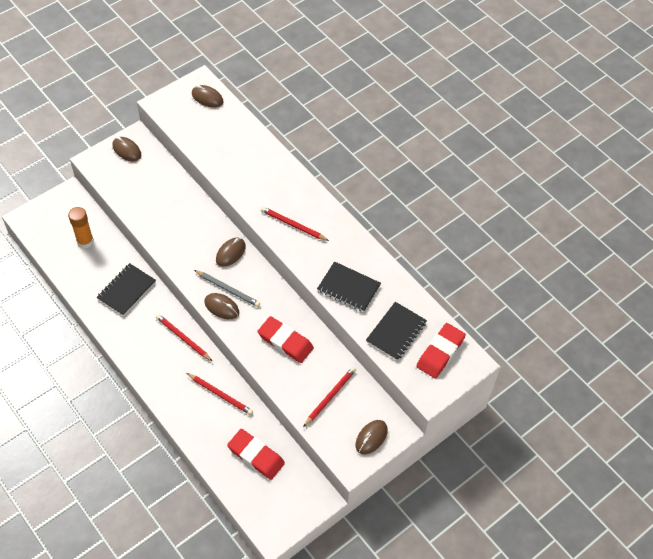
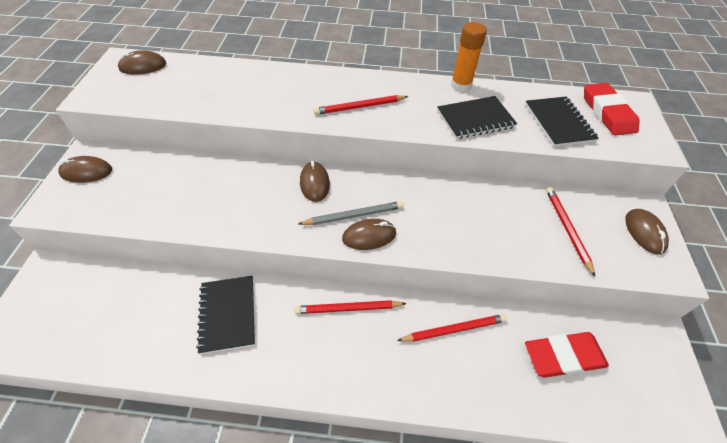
camera: 45 degrees left, 5 degrees down
orange glue stick [68,207,94,248] -> orange glue stick moved to [451,22,487,92]
red eraser [257,316,314,363] -> none

